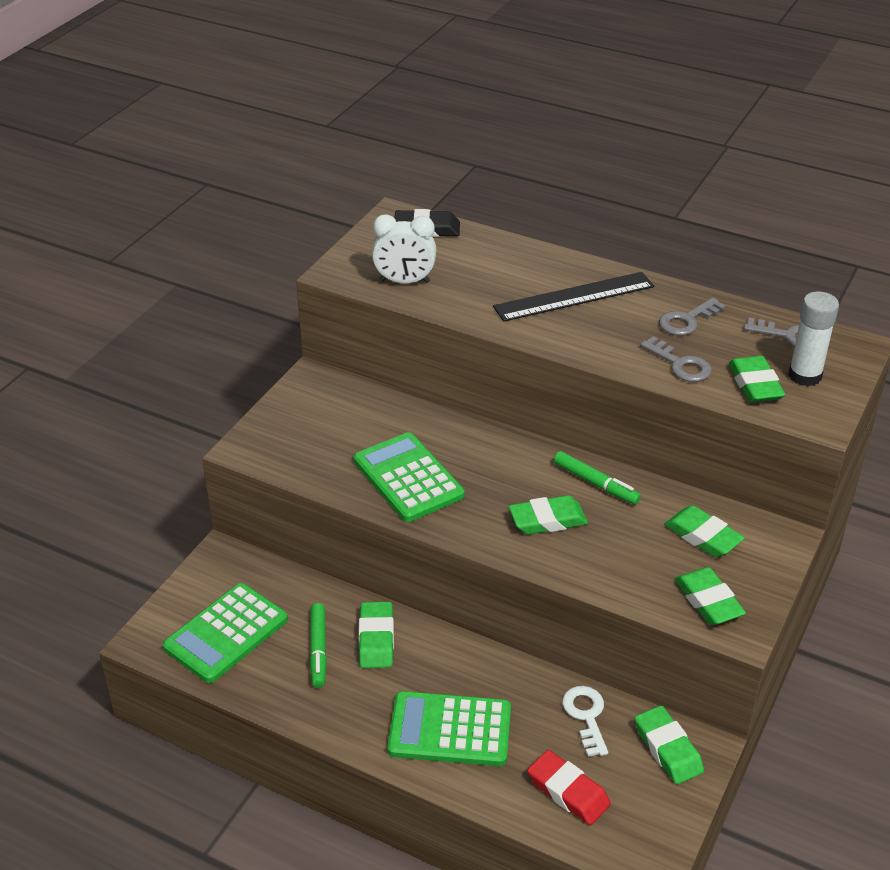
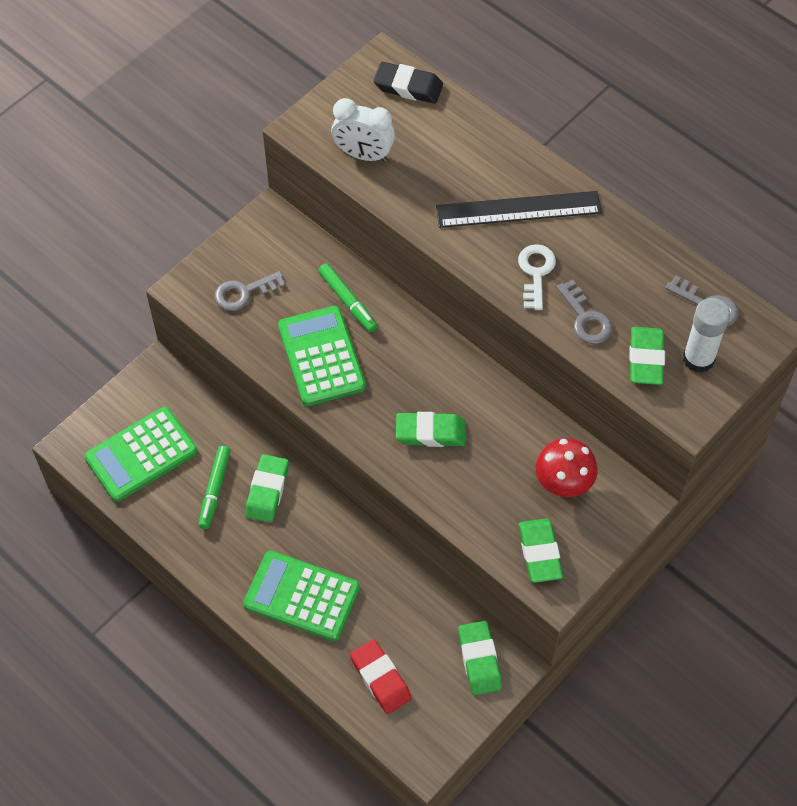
camera: 15 degrees right, 20 degrees up
green marker [554,451,641,504] -> green marker moved to [318,263,377,332]
white key [562,686,608,757] -> white key moved to [518,244,556,310]
grey key [659,298,726,336] -> grey key moved to [215,271,286,311]
green eraser [664,505,745,557] -> red mushroom [536,438,598,497]

